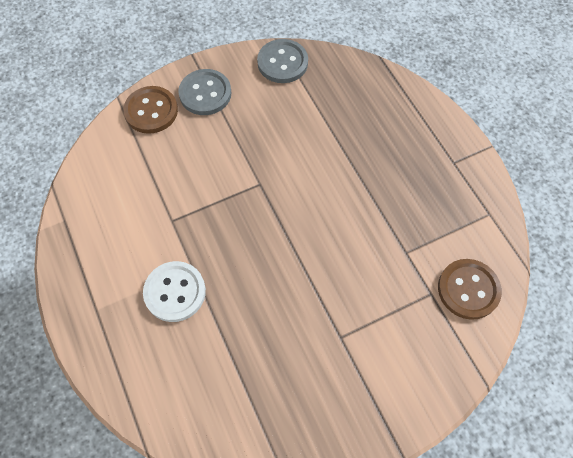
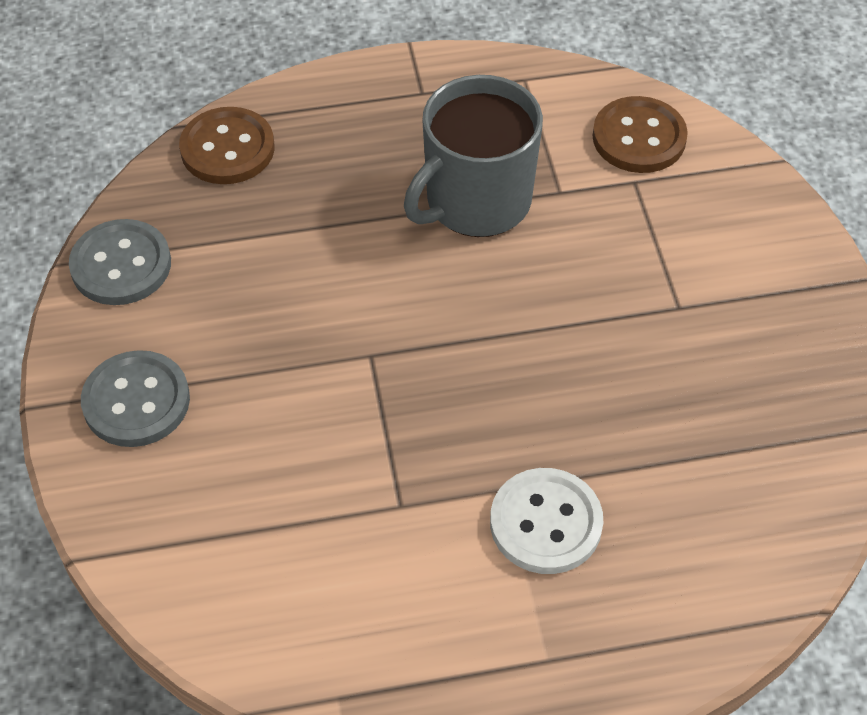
camera: 75 degrees left, 10 degrees down
brown button [123,86,178,134] -> brown button moved to [179,107,275,184]
none -> grey mug [404,75,543,237]

